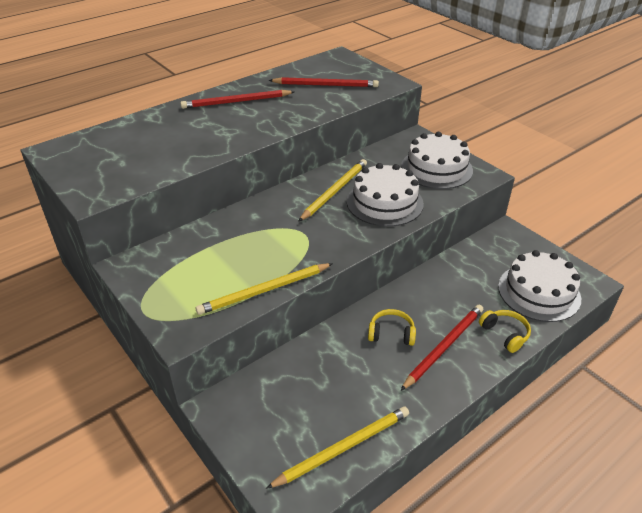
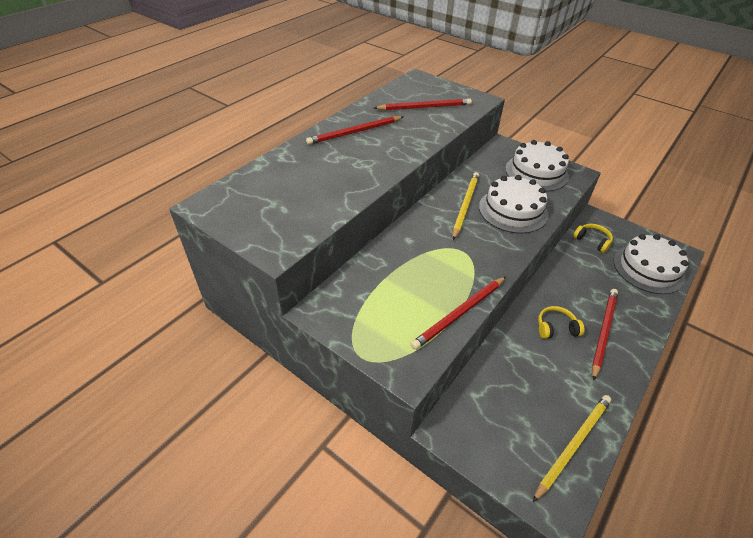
camera: 15 degrees left, 5 degrees up
yellow pencil [195,263,333,315] -> red pencil [411,277,506,350]
yellow headphones [479,310,531,353] -> yellow headphones moved to [573,224,613,253]

